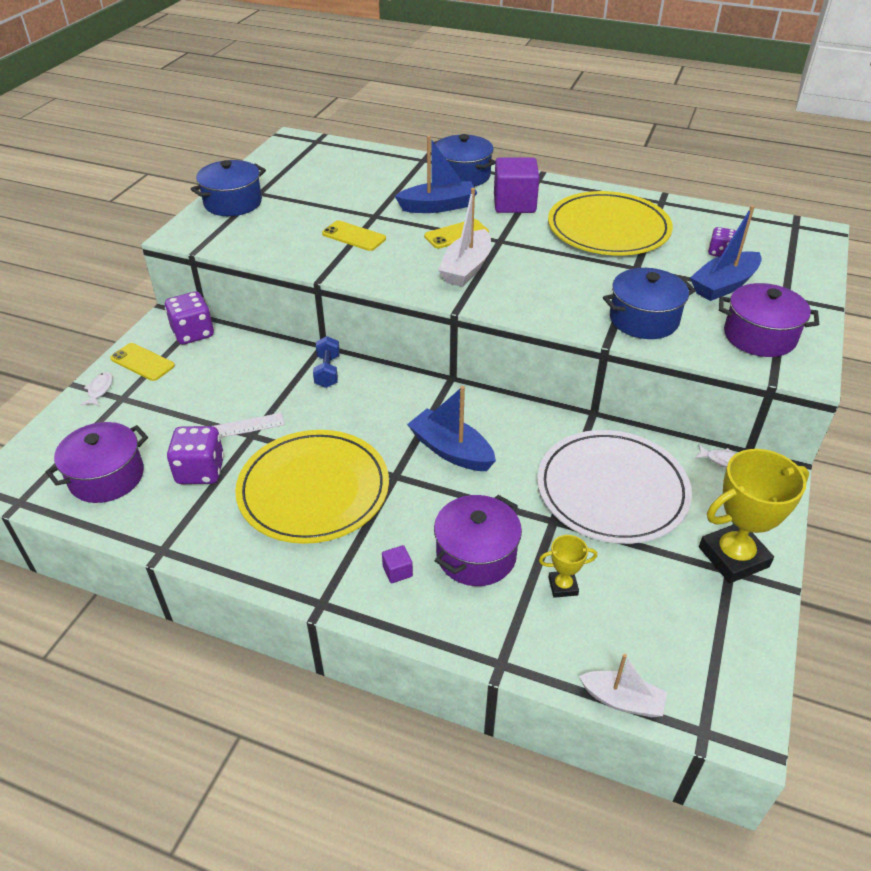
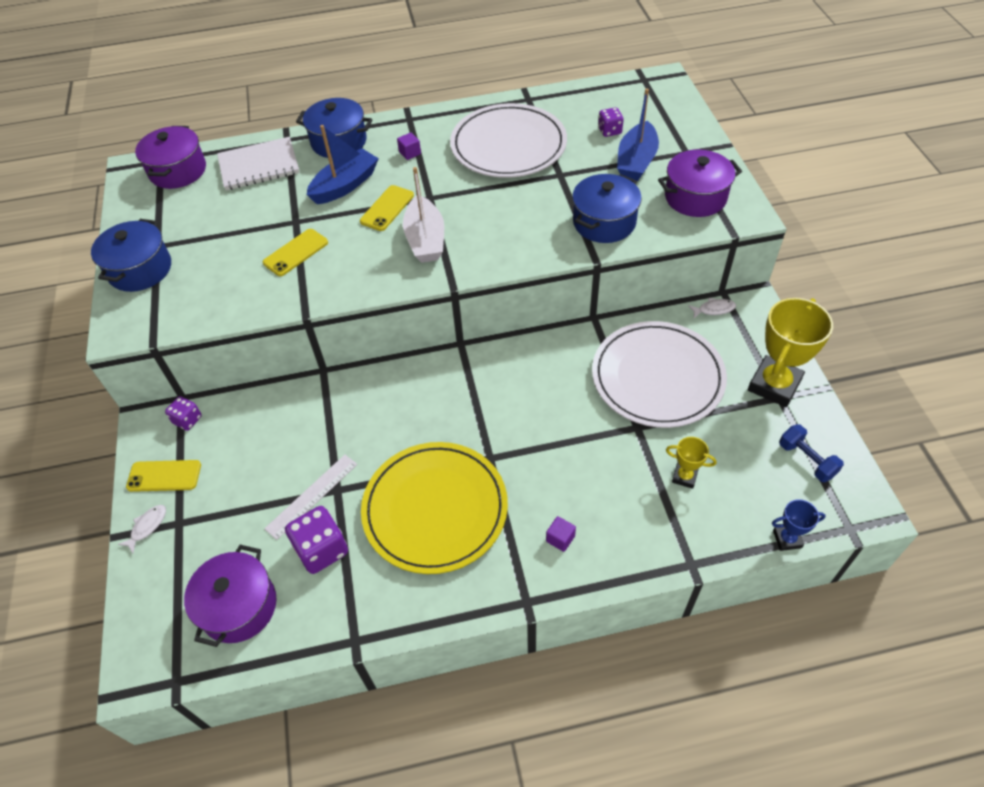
camera: 30 degrees left, 10 degrees up
white fish [80,372,113,406] -> white fish turned 60 degrees clockwise [118,505,166,553]
purple dice [165,292,214,345] -> purple dice [165,396,202,431], size x0.59
blue dumbbell [313,336,340,388] -> blue dumbbell moved to [779,424,844,482]
yellow phone [322,220,386,251] -> yellow phone turned 45 degrees counterclockwise [263,229,328,276]
blue boat [407,386,496,471] -> none
purple pot [434,495,522,586] -> purple pot moved to [135,126,206,189]
purple cube [494,157,540,213] -> purple cube [397,133,421,160], size x0.43
yellow trophy [539,535,597,598] -> yellow trophy turned 60 degrees clockwise [666,437,717,489]
yellow plate [548,191,673,255] -> white plate [450,103,567,178]
white boat [579,654,667,717] -> blue trophy [772,499,826,551]
none -> white notebook [217,137,300,190]

